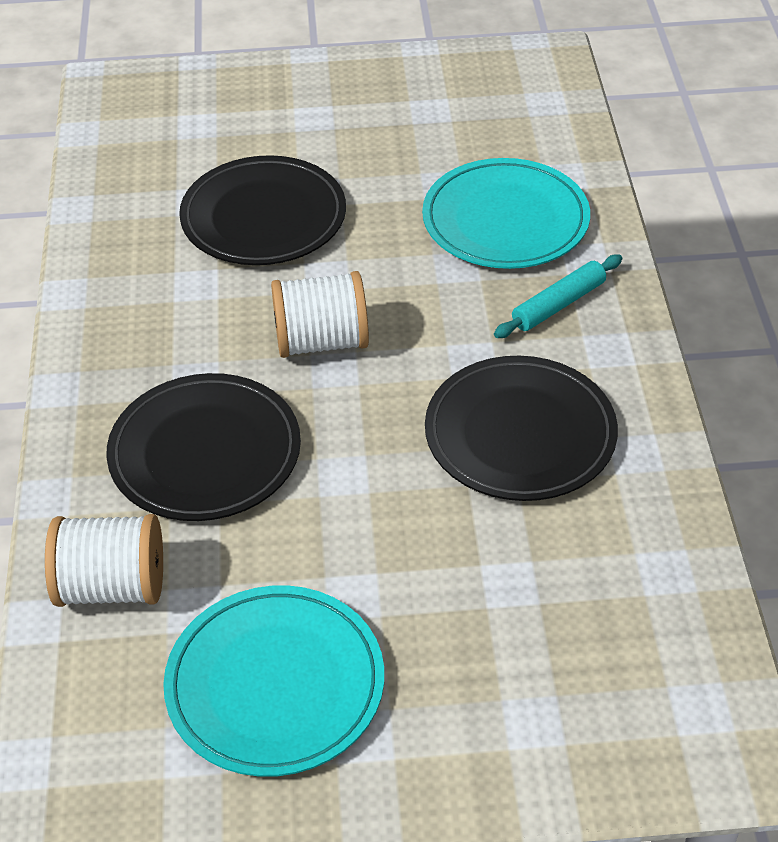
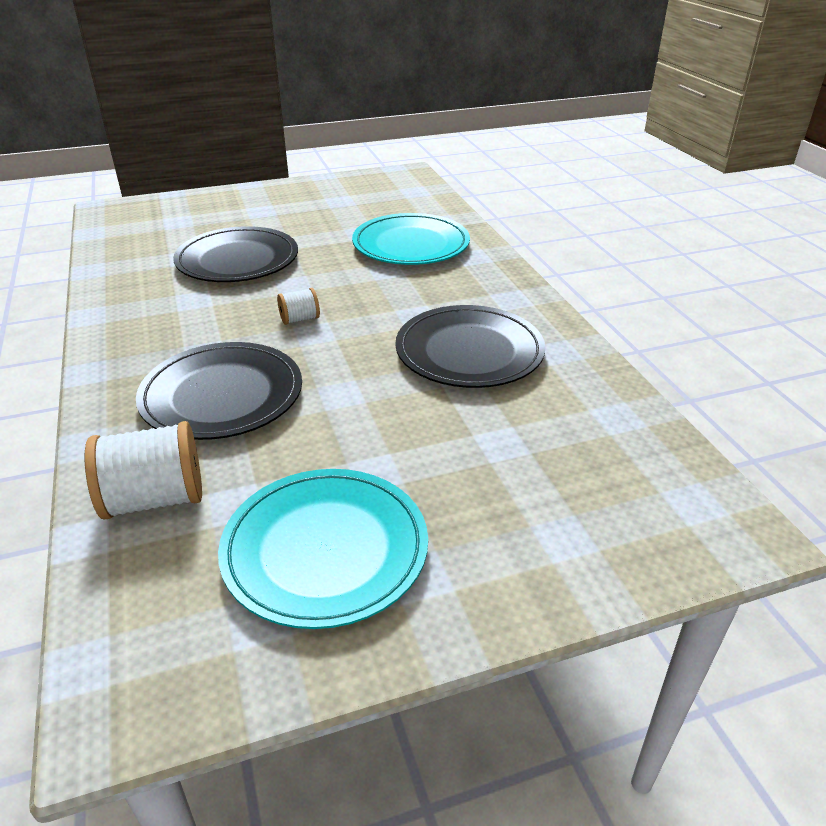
camera: 15 degrees left, 10 degrees down
white spool [271,271,369,358] -> white spool [277,288,320,325], size x0.52
turquoise rolling pin [494,255,622,338] -> none

